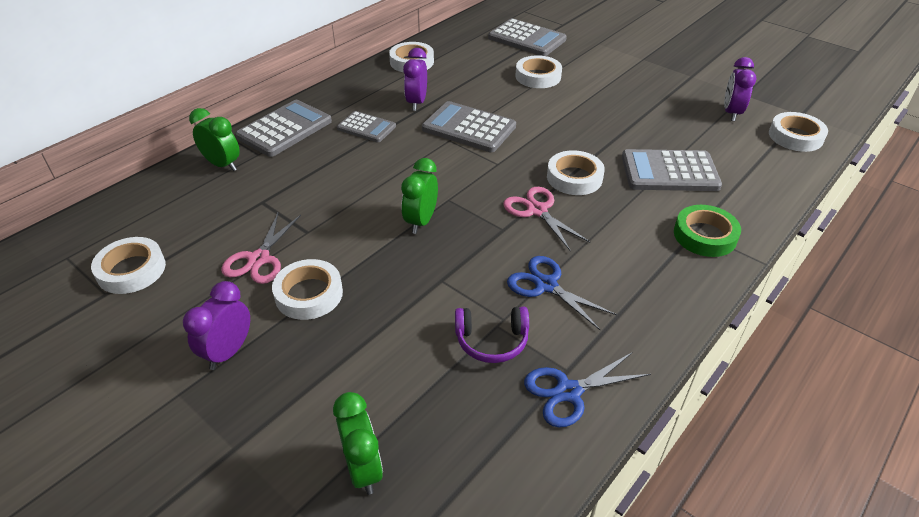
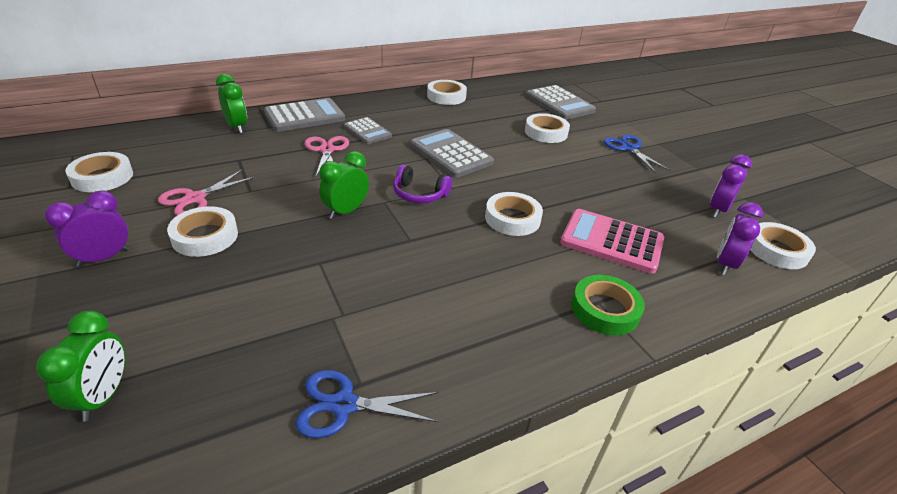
camera: 20 degrees right, 5 degrees down
purple clock [403,48,427,111] -> purple clock moved to [717,202,763,275]
purple headphones [455,307,529,363] -> purple headphones moved to [393,165,452,203]
pink scissors [503,187,590,251] -> pink scissors moved to [305,136,349,177]
blue scissors [507,256,617,330] -> blue scissors moved to [603,134,671,173]
grey calculator [622,149,722,191] -> pink calculator [560,209,664,274]

